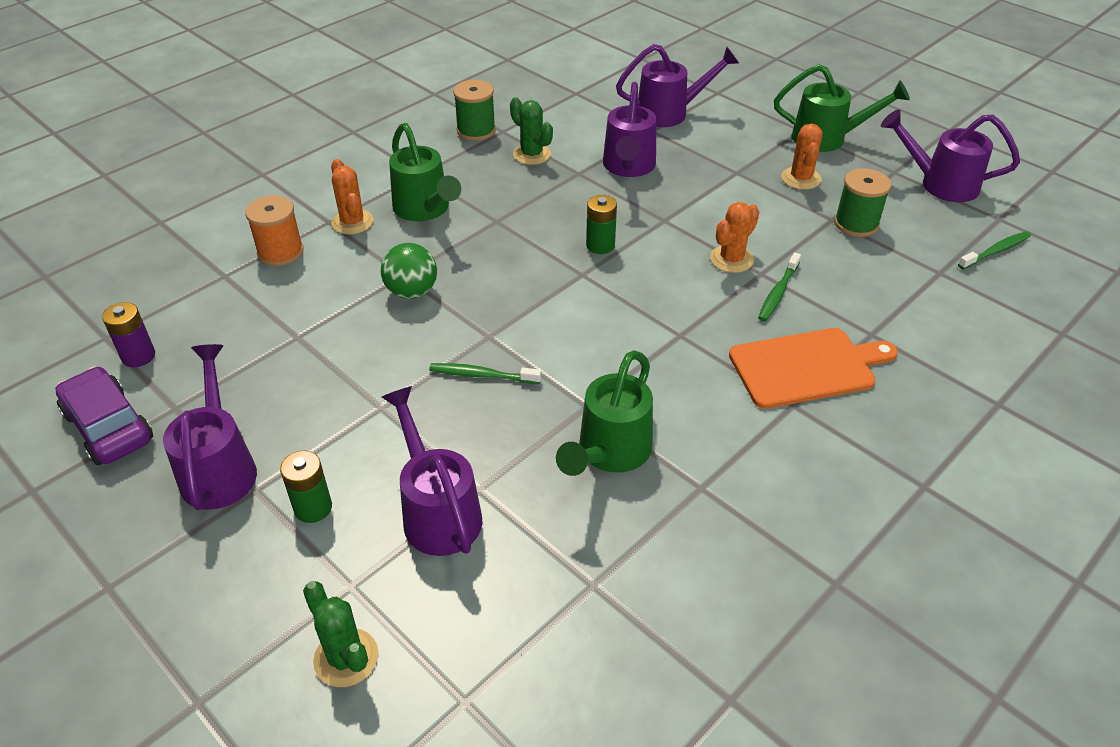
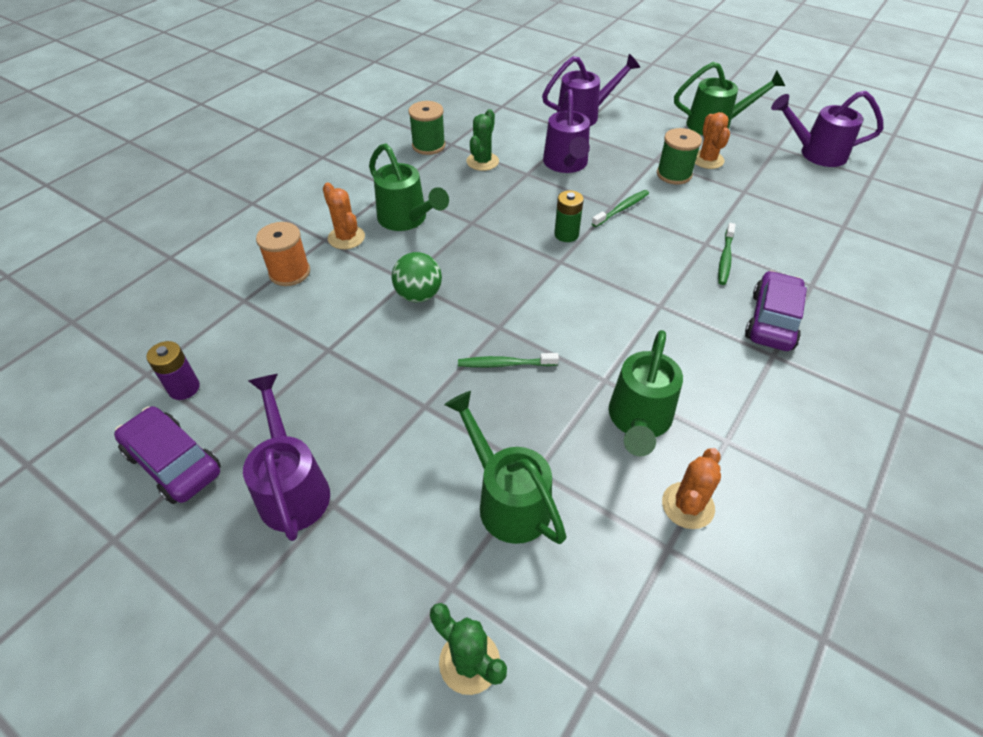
camera: 10 degrees left, 5 degrees up
green battery [280,451,332,523] -> none
purple watering can [382,386,483,556] -> green watering can [444,391,566,544]
green cactus [510,97,553,165] -> green cactus turned 75 degrees clockwise [466,109,499,171]
orange cactus [710,202,759,273] -> orange cactus moved to [662,448,721,529]
orange cutting board [729,328,898,409] -> purple car [745,270,807,351]
green spool [834,168,891,237] -> green spool moved to [657,128,702,185]
green toothbrush [958,231,1031,270] -> green toothbrush moved to [592,190,649,227]

